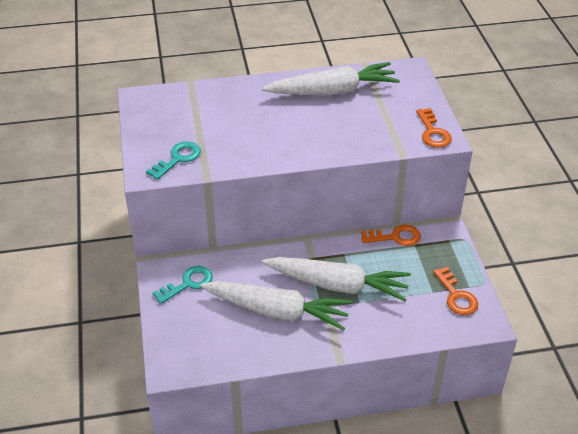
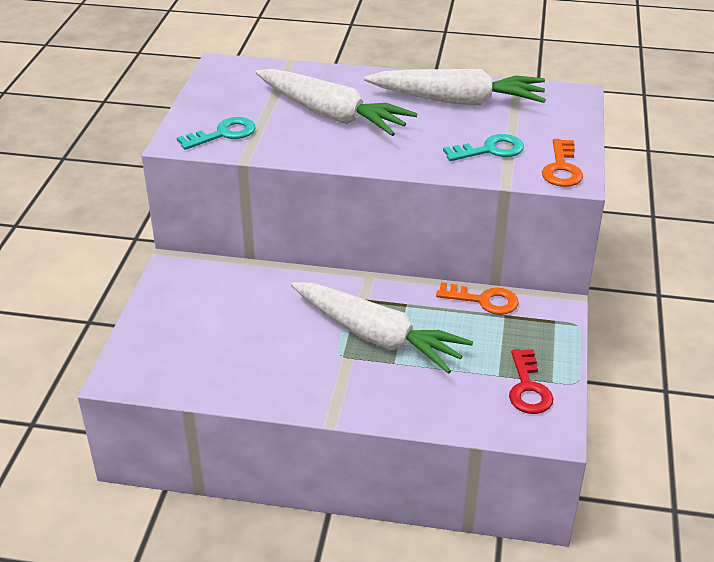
camera: 20 degrees right, 5 degrees down
turquoise key [153,266,213,304] -> turquoise key moved to [443,134,524,161]
white carrot [200,281,352,331] -> white carrot moved to [256,69,417,136]
orange key [433,267,478,315] -> red key [509,349,553,414]

